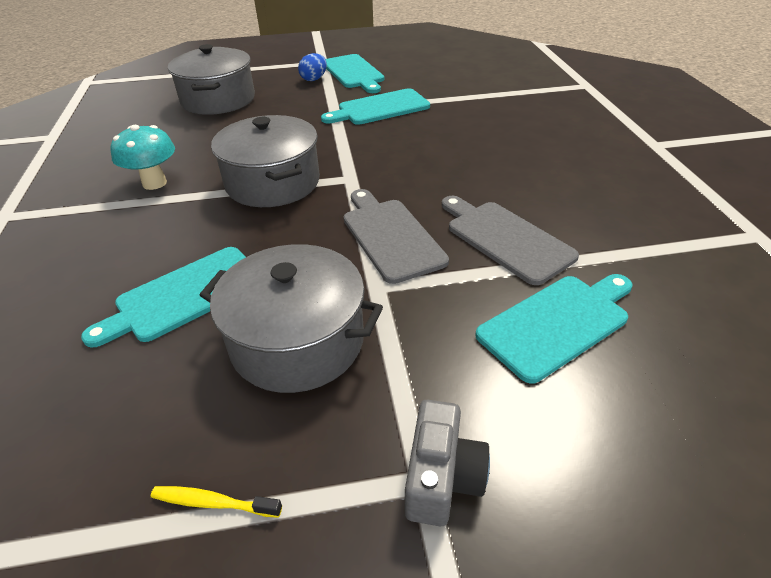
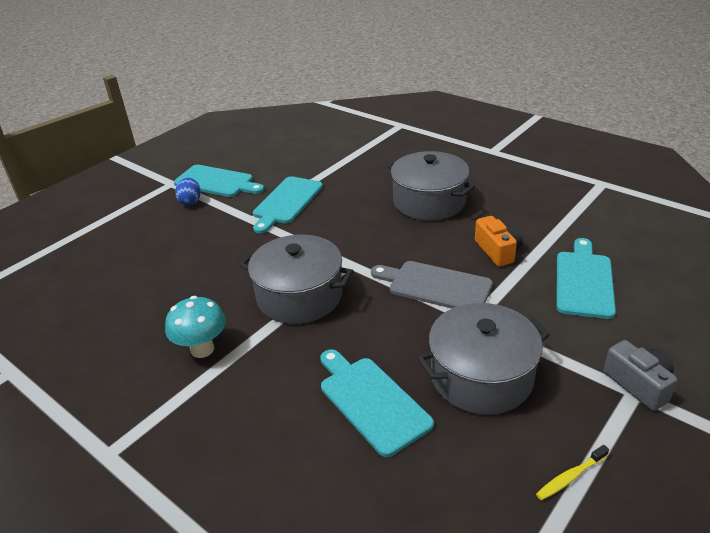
camera: 40 degrees left, 5 degrees down
turquoise cutting board [81,247,246,348] -> turquoise cutting board turned 135 degrees clockwise [320,349,434,457]
grey pot [168,44,255,115] -> grey pot moved to [387,151,475,221]
grey cutting board [442,196,579,285] -> orange camera [475,216,523,266]

